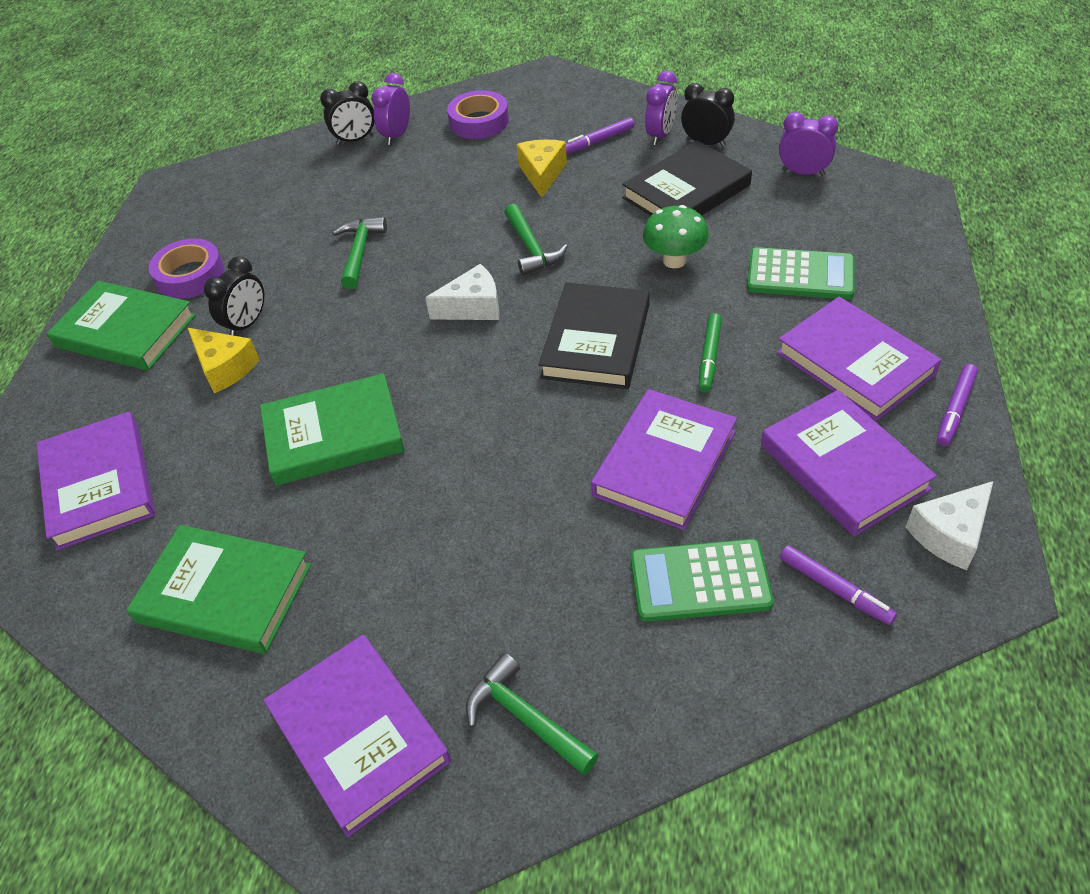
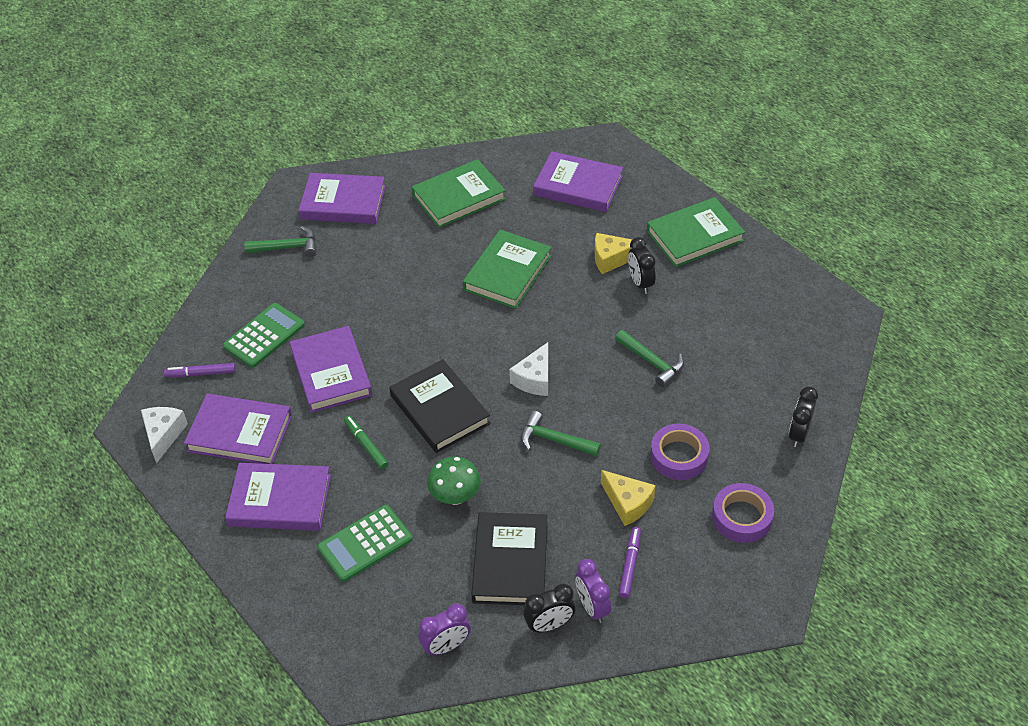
camera: 130 degrees right, 0 degrees up
purple tape [149,239,225,299] -> purple tape moved to [650,424,709,480]
purple clock [371,73,410,145] -> none
purple marker [937,364,978,446] -> none

